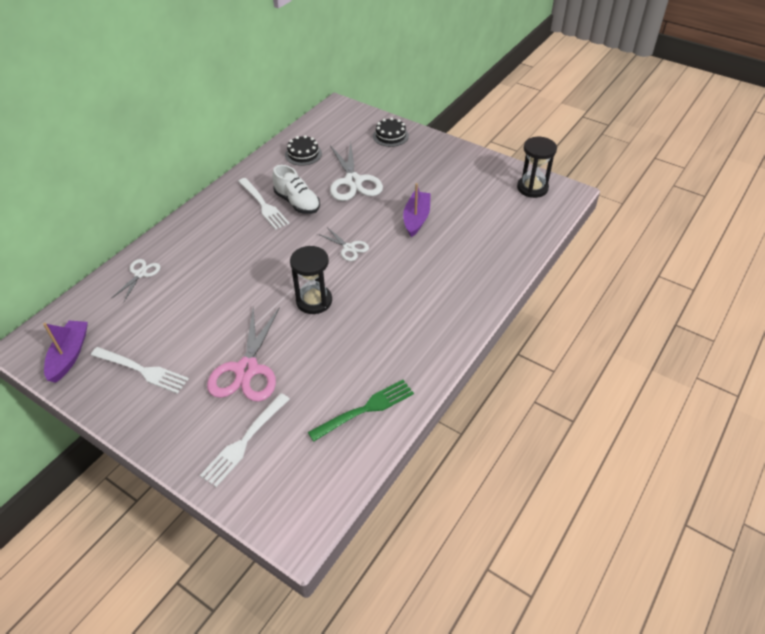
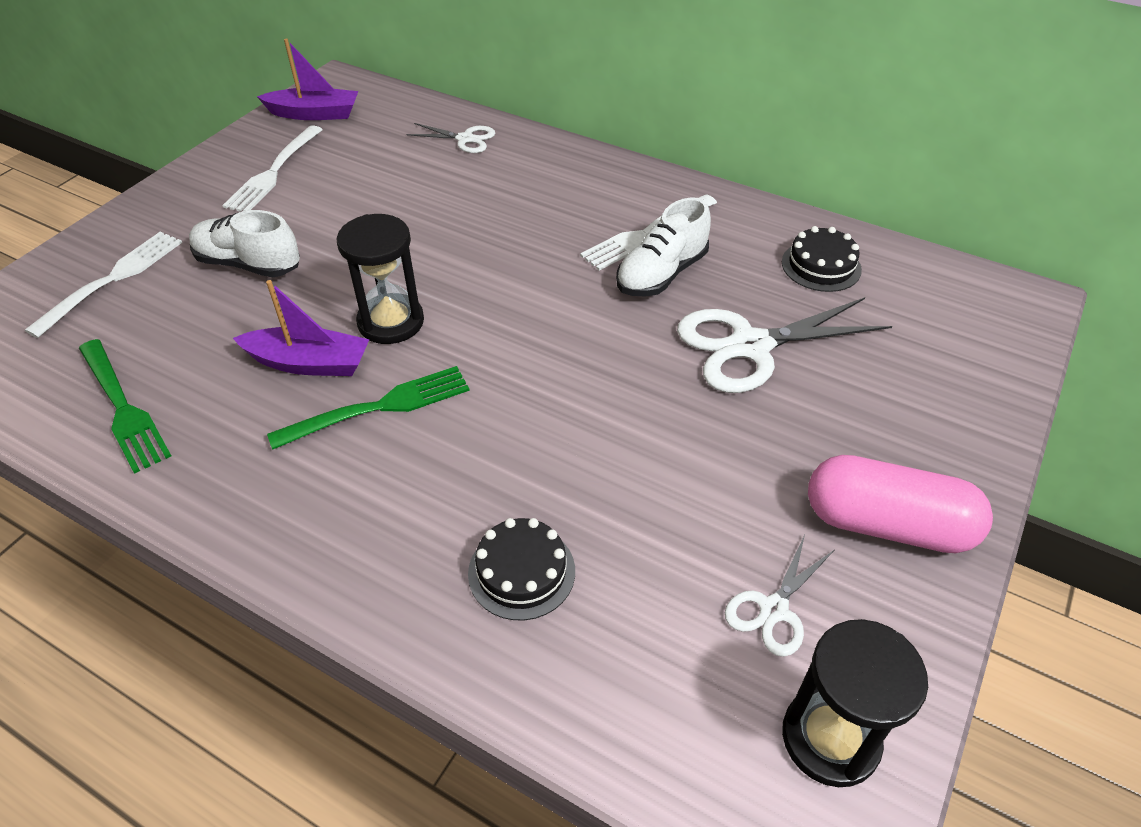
camera: 85 degrees right, 0 degrees up
white fork [200,393,289,487] -> white fork turned 90 degrees clockwise [25,231,182,338]
pink scissors [207,307,280,402] -> white shoe [189,210,300,277]
white scissors [318,227,369,261] -> white scissors moved to [725,535,834,657]
black cake [373,118,409,147] -> black cake moved to [468,518,575,620]
purple boat [403,183,431,237] -> purple boat moved to [233,280,369,376]
none -> green fork [267,366,470,449]
none -> pink capsule [808,455,993,553]

